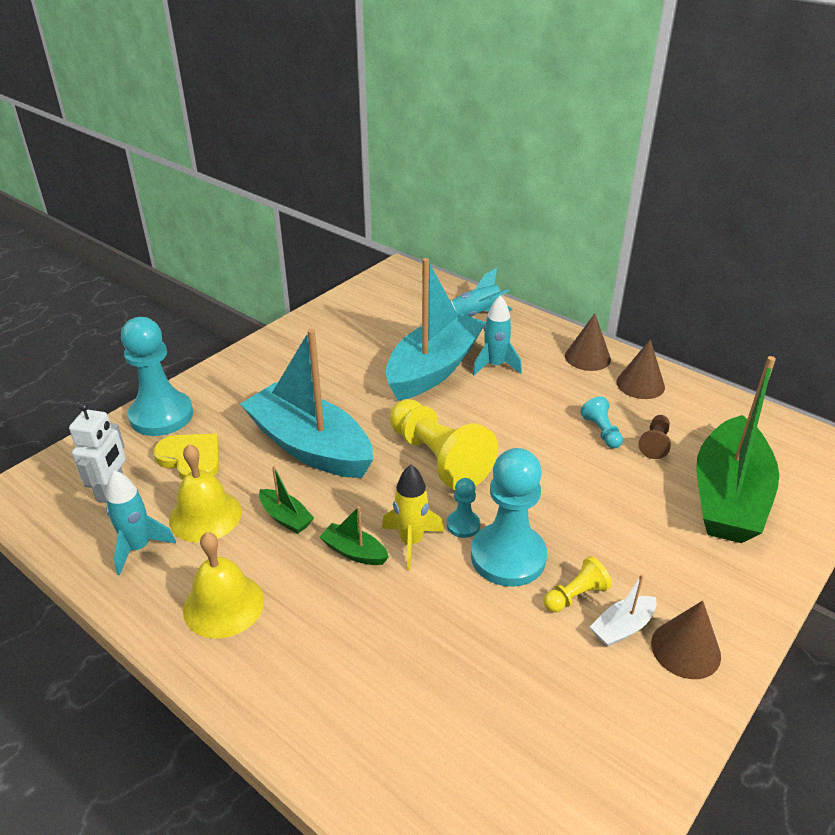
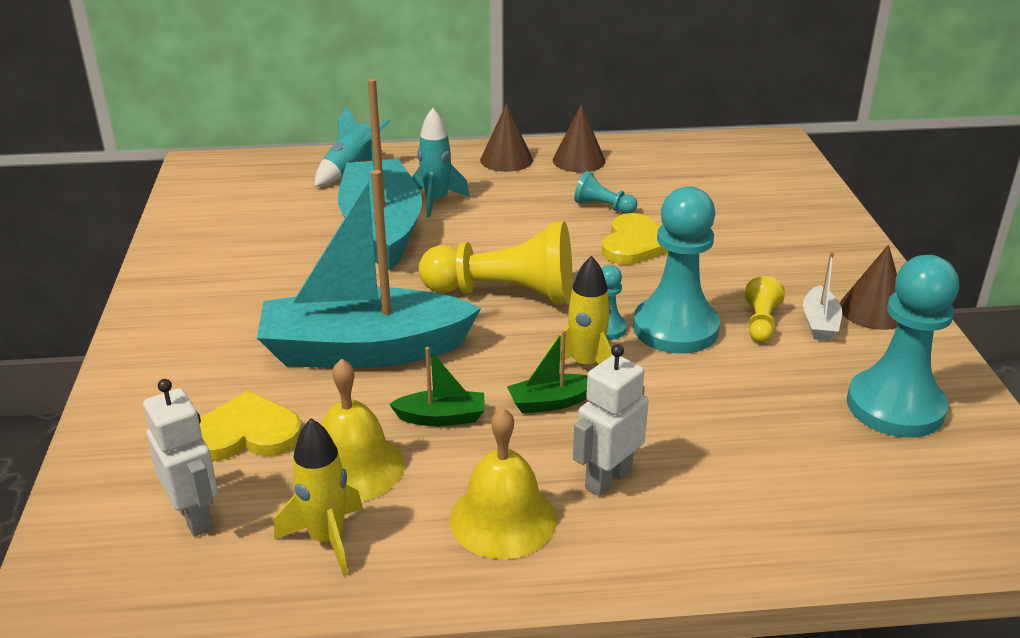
camera: 45 degrees left, 5 degrees down
turquoise rocket [106,470,176,575] -> yellow rocket [274,418,363,576]
turquoise pawn [121,317,193,436] -> turquoise pawn moved to [847,255,959,437]
brown pawn [638,415,671,459] -> none
green boat [696,356,779,543] -> none
none -> white robot [573,344,649,497]
none -> yellow heart [602,213,669,265]

